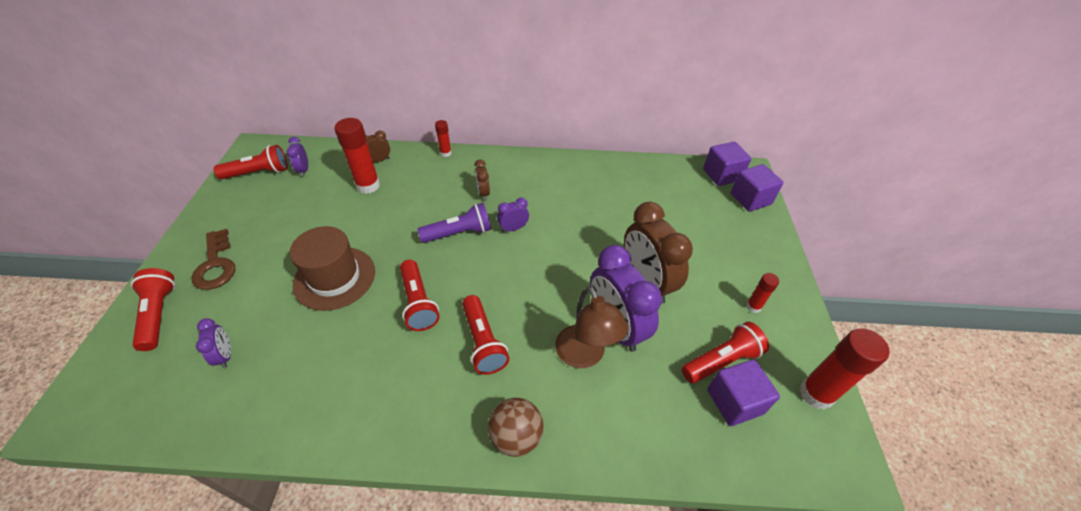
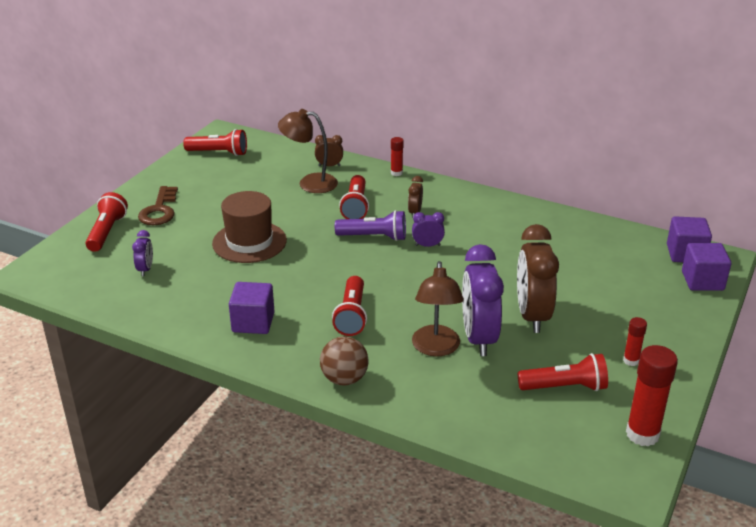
camera: 25 degrees right, 15 degrees down
purple clock [287,137,308,177] -> none
red glue stick [335,118,380,194] -> brown lamp [278,109,338,193]
red flashlight [400,260,440,331] -> red flashlight moved to [339,175,369,219]
purple cube [707,359,780,426] -> purple cube moved to [229,282,275,334]

